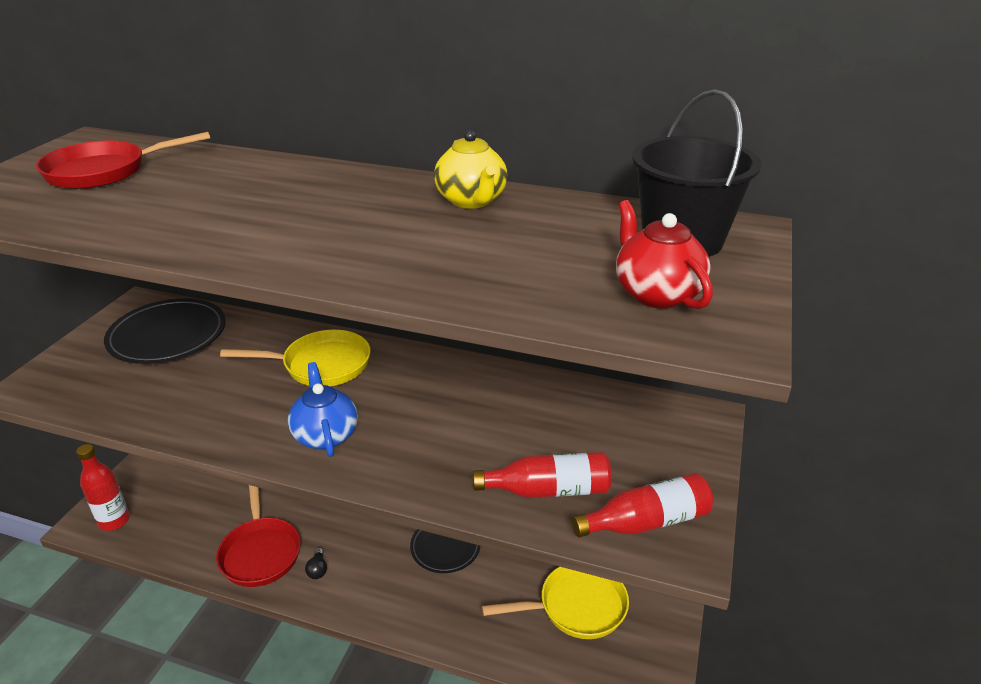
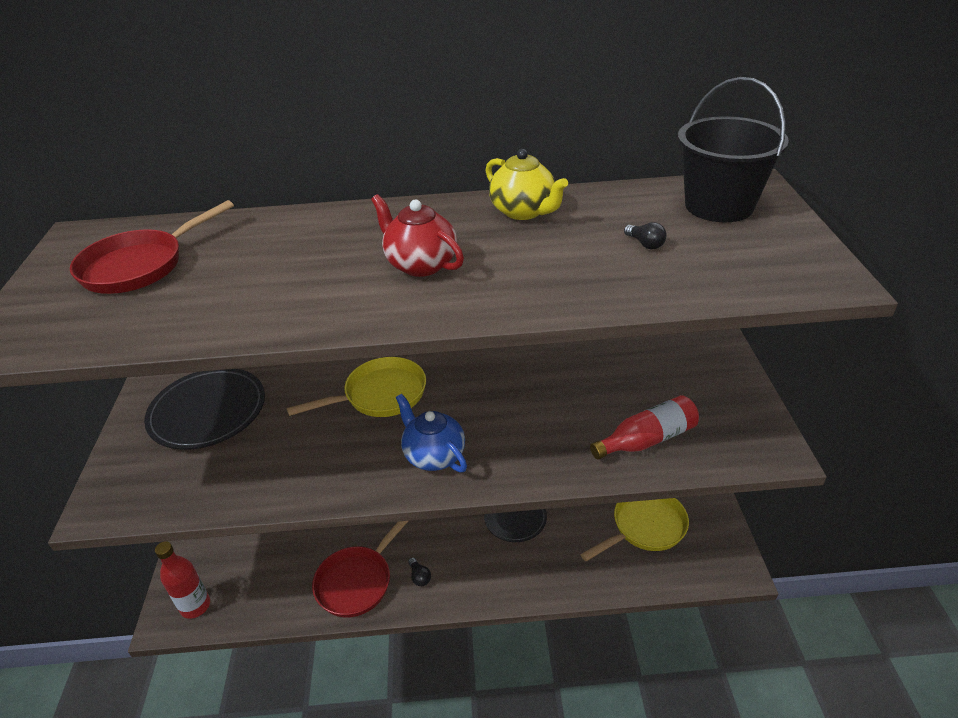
camera: 20 degrees left, 5 degrees up
red pan [216,485,300,587] -> red pan turned 75 degrees clockwise [312,521,408,617]
red bottle [572,473,713,537] -> none
red teapot [616,200,713,309] -> red teapot moved to [371,194,464,277]
none -> black light bulb [624,222,667,249]

